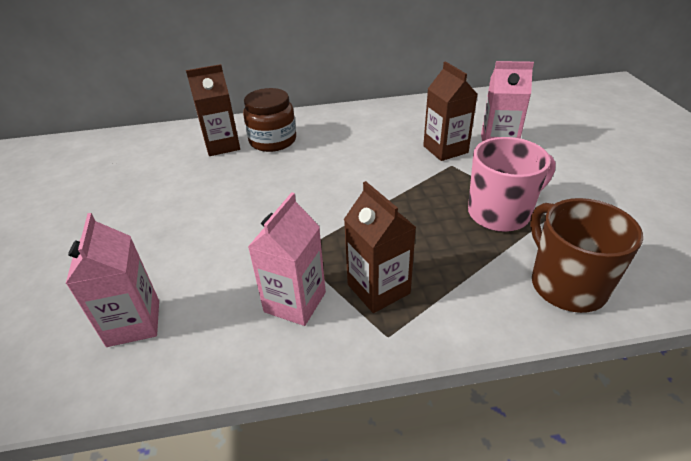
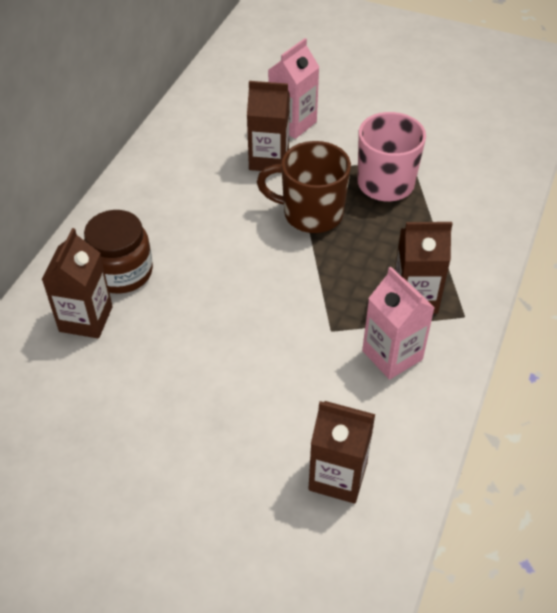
camera: 60 degrees left, 10 degrees up
pink carton [66,213,159,347] -> brown carton [309,401,375,504]
brown mug [530,198,643,313] -> brown mug moved to [257,141,351,233]

